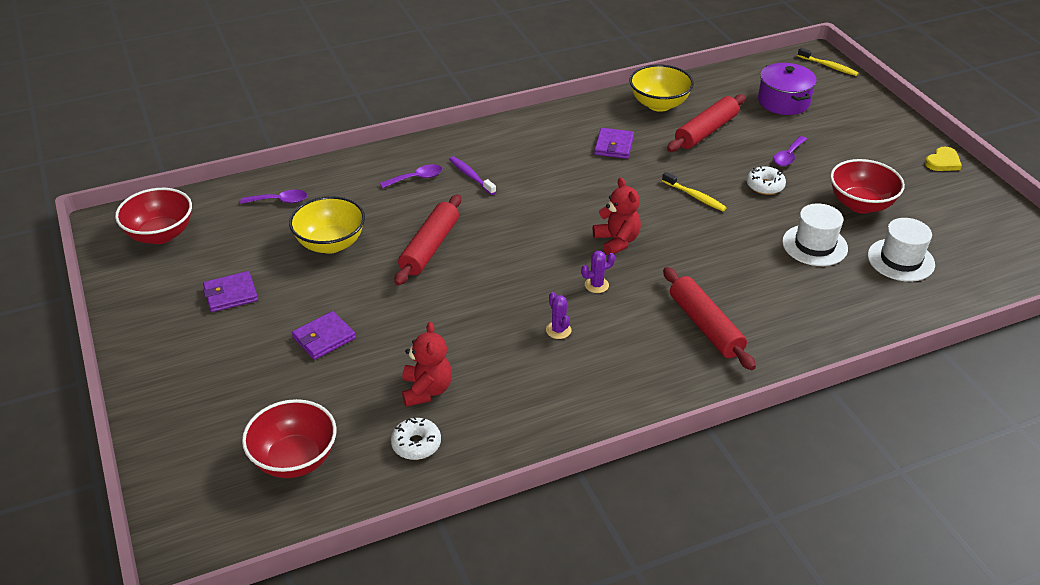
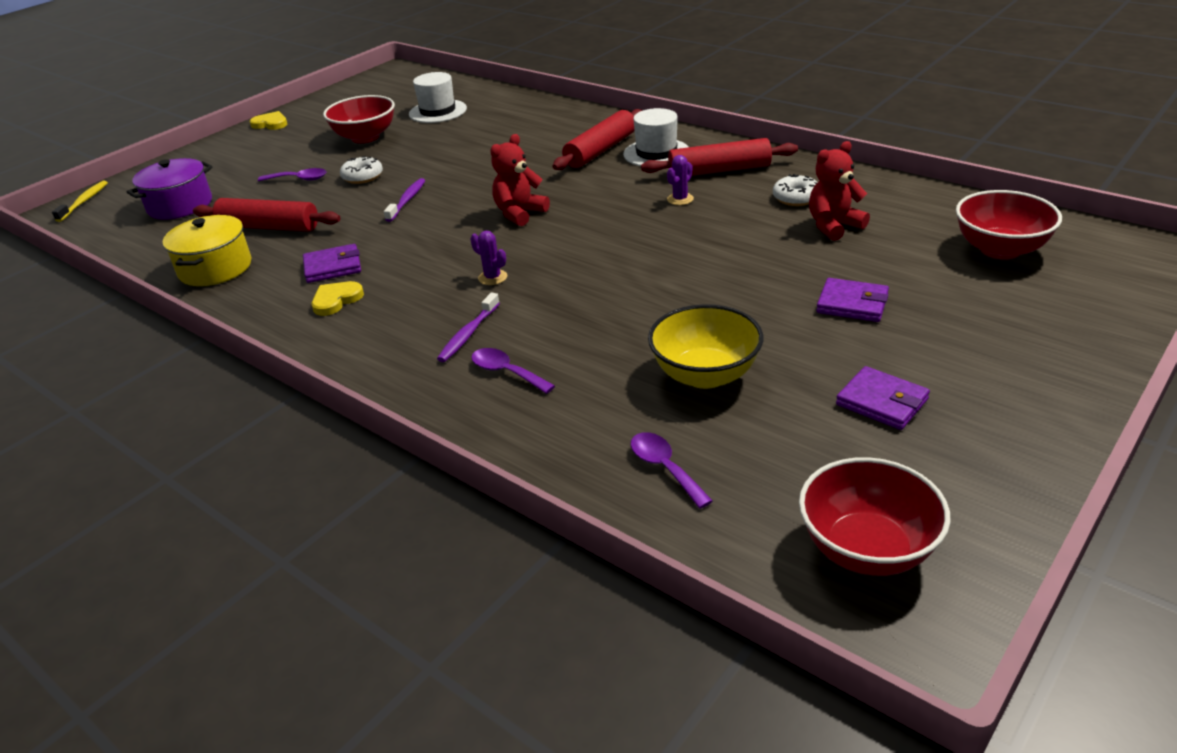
camera: 115 degrees left, 5 degrees down
white donut [391,416,441,460] -> white donut moved to [773,174,818,206]
red rolling pin [395,194,461,286] -> red rolling pin moved to [641,138,798,176]
purple cactus [581,251,615,293] -> purple cactus moved to [470,231,507,285]
yellow bowl [629,64,694,112] -> yellow pot [163,215,251,286]
yellow toothbrush [662,172,727,211] -> purple toothbrush [384,178,425,222]
white hat [782,203,848,266] -> white hat moved to [623,108,688,166]
none -> yellow heart [311,281,364,316]

